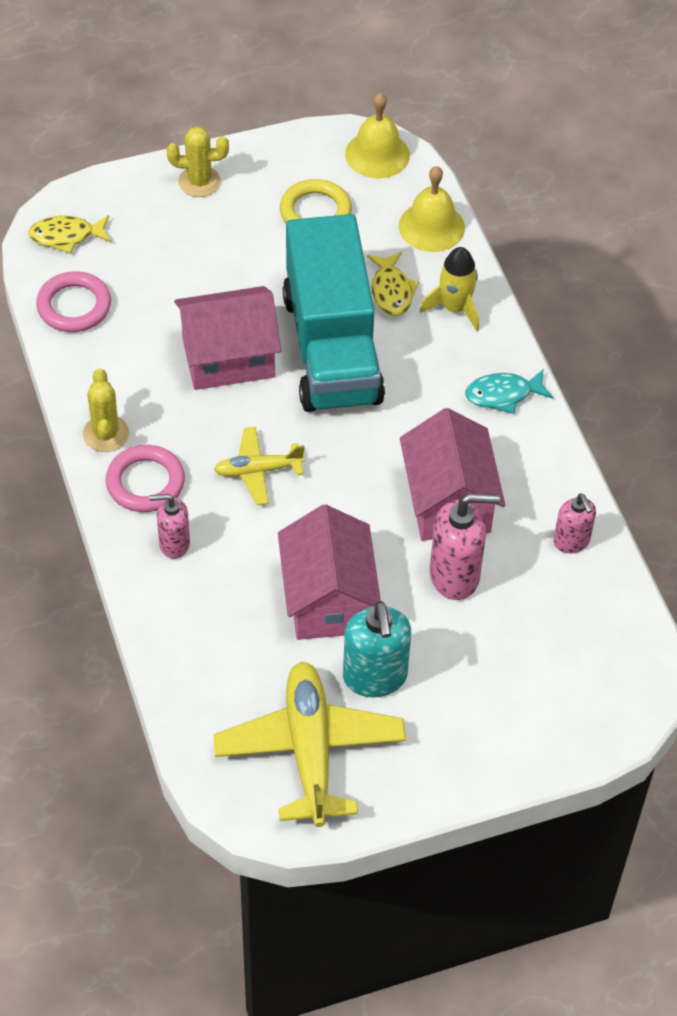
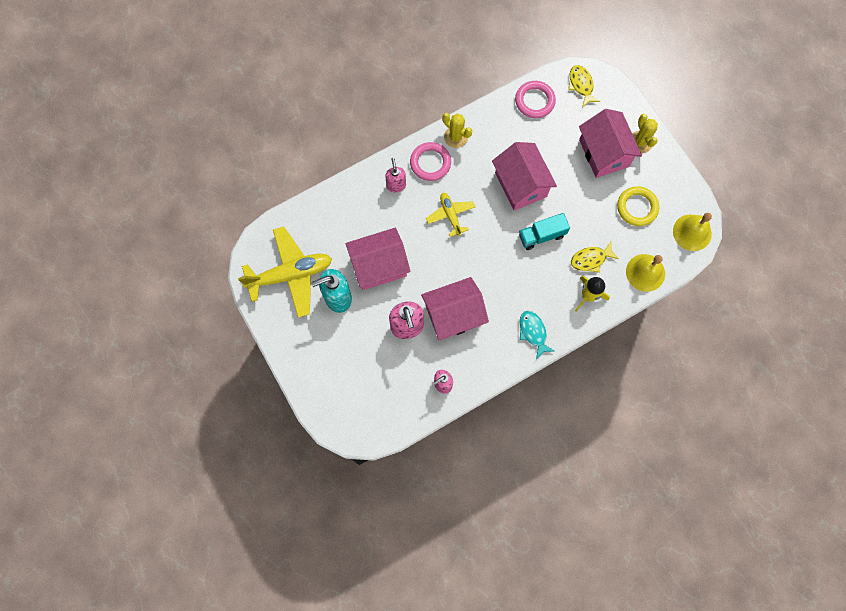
camera: 80 degrees right, 20 degrees up
yellow cactus [83,369,129,452] -> yellow cactus turned 60 degrees clockwise [442,113,472,148]
turquoise truck [283,214,385,412] -> turquoise truck [519,213,570,250], size x0.45
none -> pink house [579,109,642,178]

